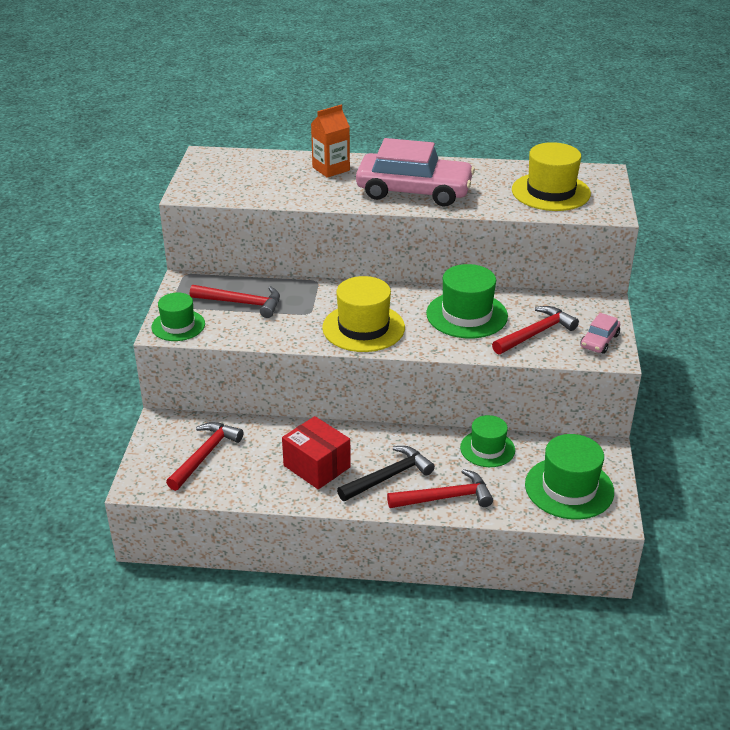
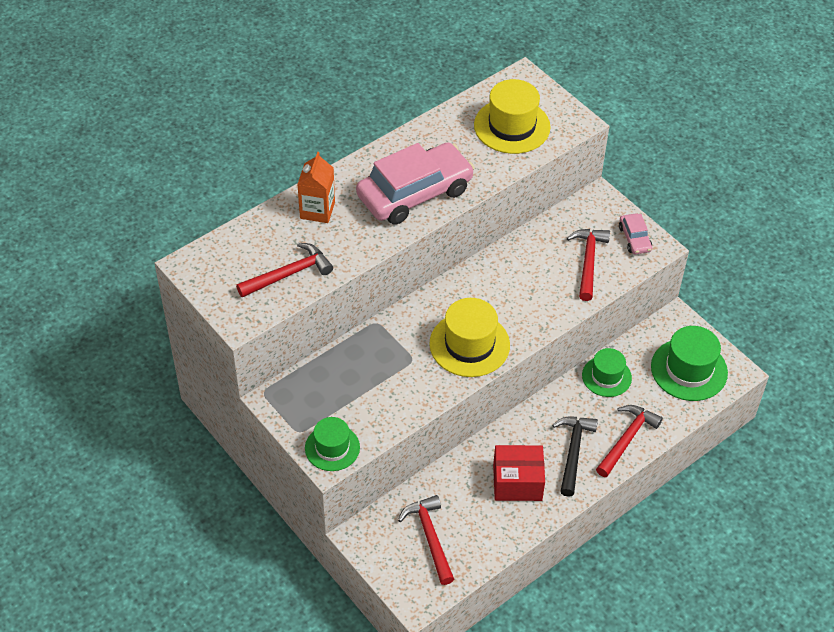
camera: 45 degrees left, 15 degrees up
red hammer [190,285,280,318] -> red hammer moved to [236,243,333,298]
green hat [426,264,508,338] -> none

